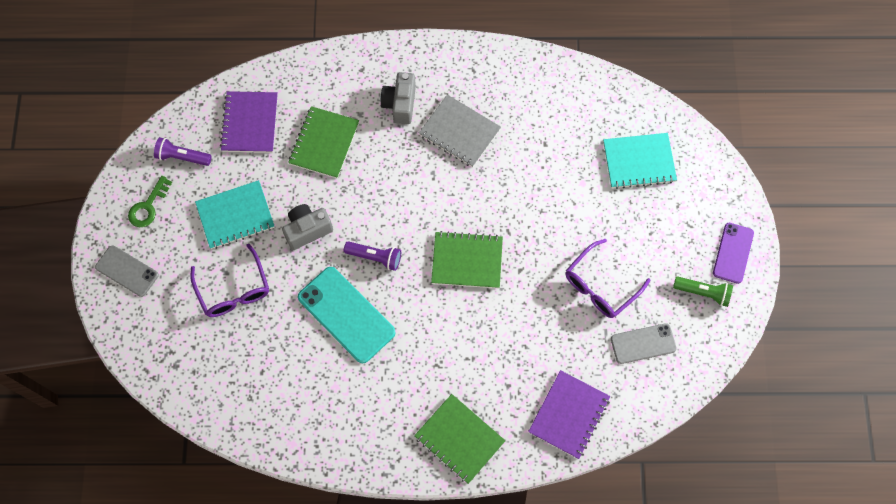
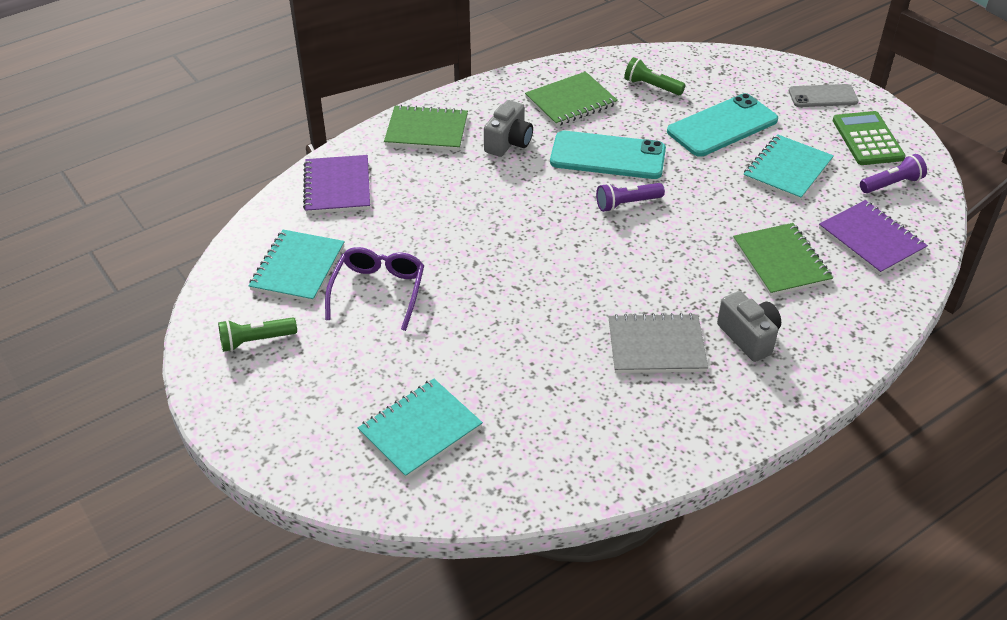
camera: 145 degrees right, 25 degrees down
green key [128,176,172,227] -> green calculator [833,111,906,165]
purple glasses [190,244,269,317] -> turquoise phone [667,93,778,157]
grey camera [282,204,333,250] -> grey camera moved to [484,100,533,157]
green notebook [431,231,503,288] -> green notebook moved to [525,72,618,126]
grey phone [611,323,677,364] -> turquoise notebook [249,230,345,303]
purple phone [713,223,754,284] -> none
none -> green flashlight [624,57,685,95]

